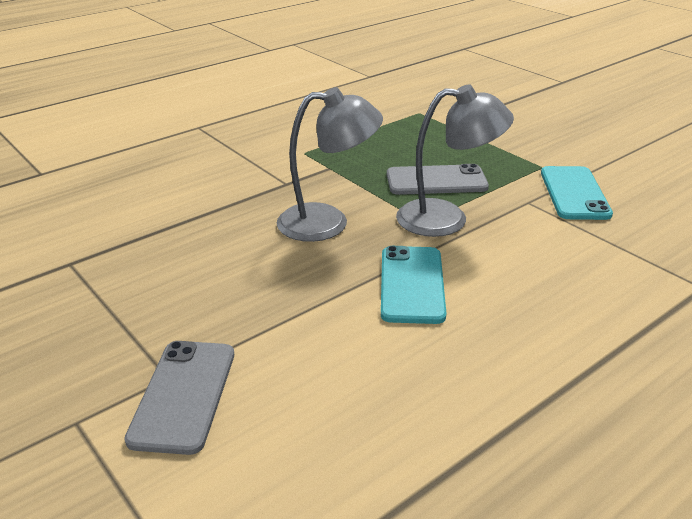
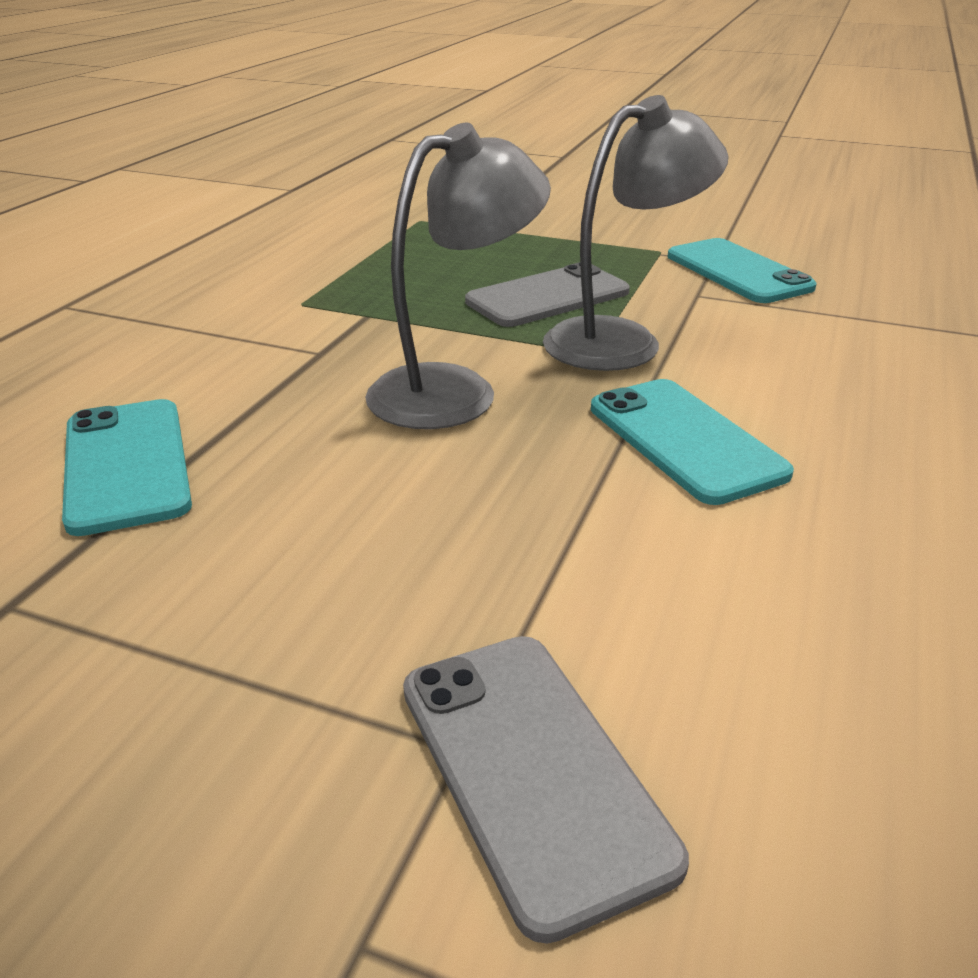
camera: 30 degrees left, 0 degrees up
none -> turquoise phone [62,399,192,536]

